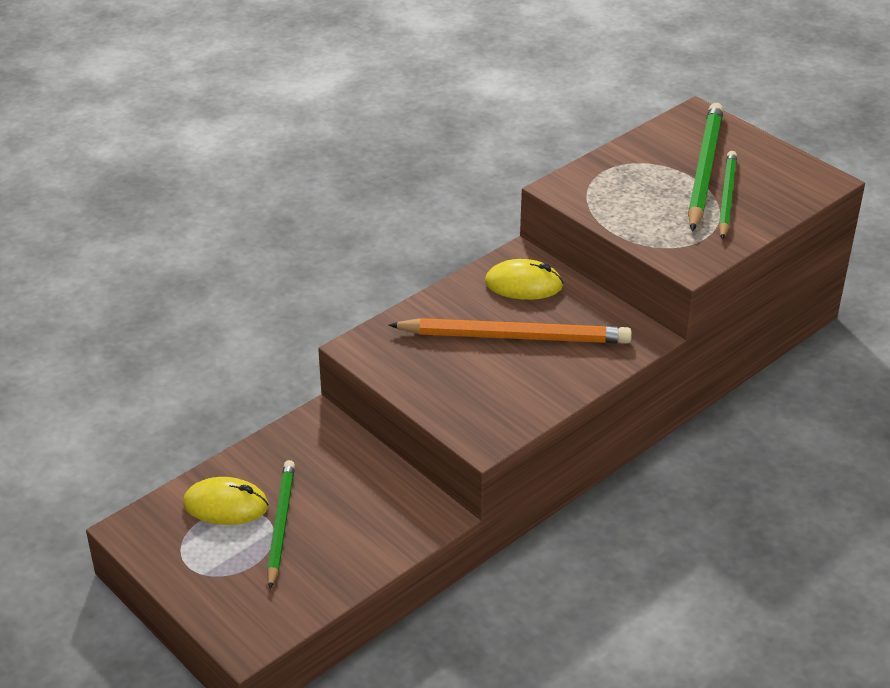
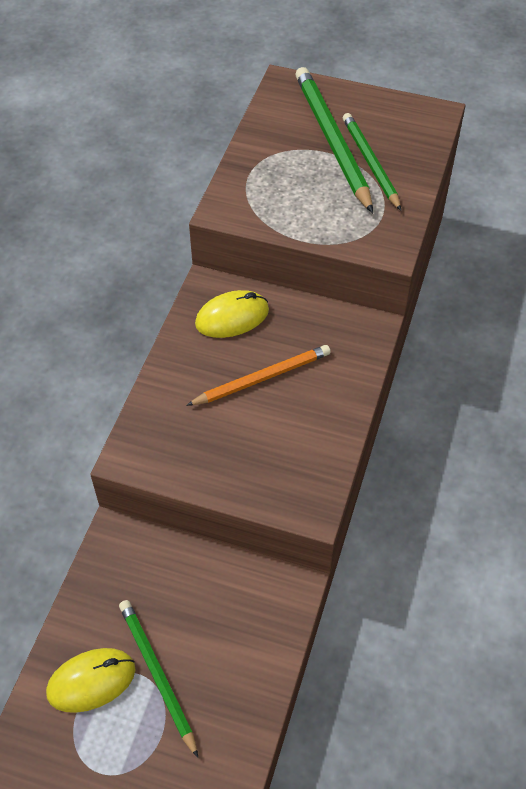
camera: 30 degrees left, 15 degrees up
orange pencil [389,318,632,344] -> orange pencil [186,345,331,406], size x0.66

